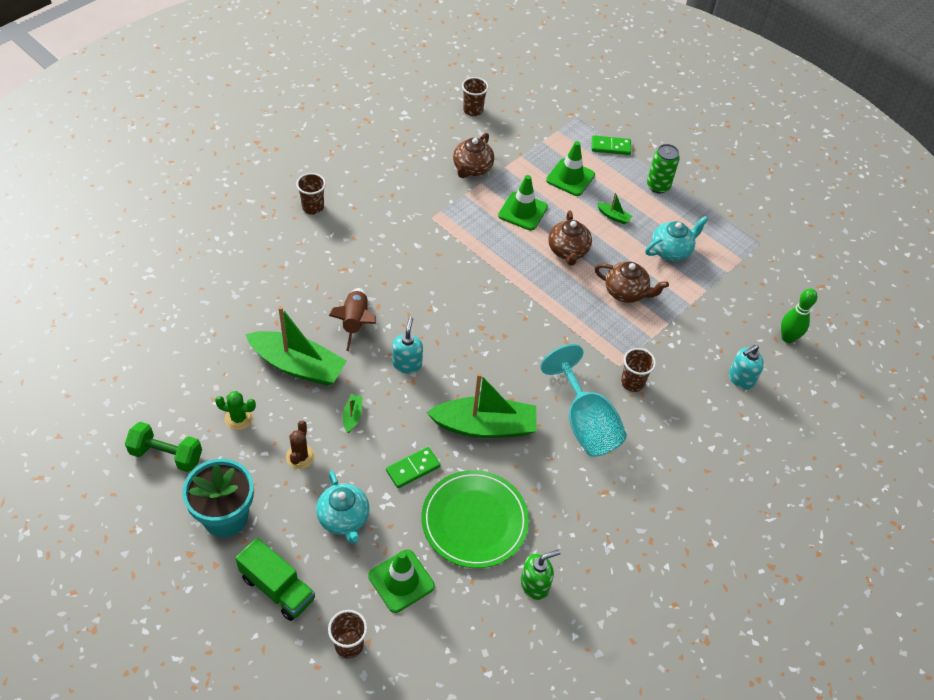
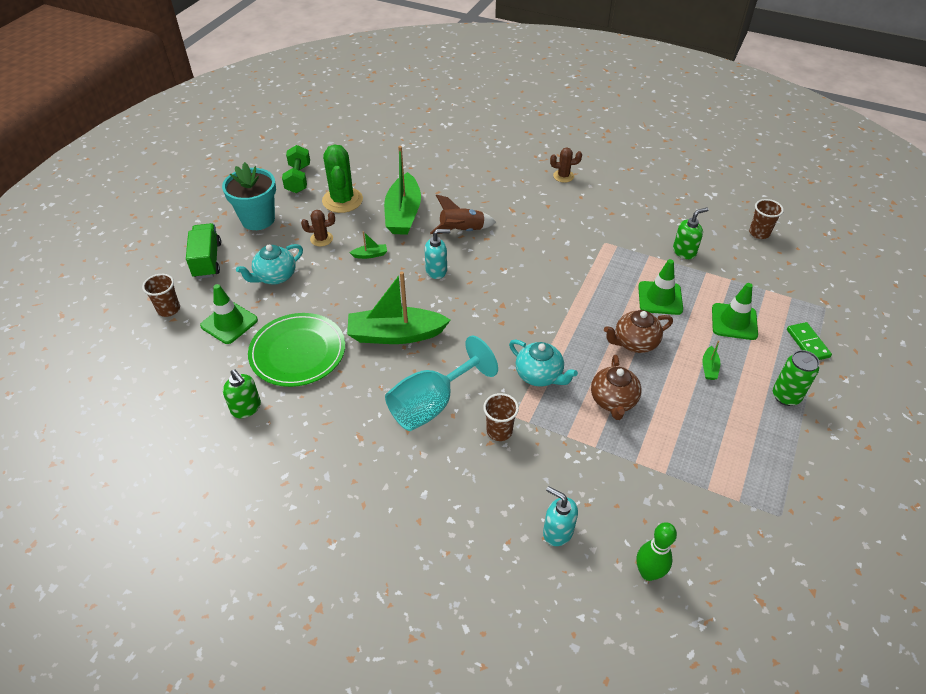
camera: 75 degrees right, 5 degrees down
green cactus [215,391,256,430] -> green cactus [322,144,363,213], size x1.87
green truck [235,538,315,621] -> green truck turned 150 degrees clockwise [186,223,221,279]
brown cup [296,173,326,215] -> brown cactus [550,148,582,183]
green domino [386,447,441,488] -> none
green boat [426,373,537,438] -> green boat turned 105 degrees clockwise [347,272,450,344]
brown teapot [453,133,494,178] -> green soap dispenser [673,207,708,259]
turquoise teapot [645,216,708,261] -> turquoise teapot moved to [509,340,578,387]

